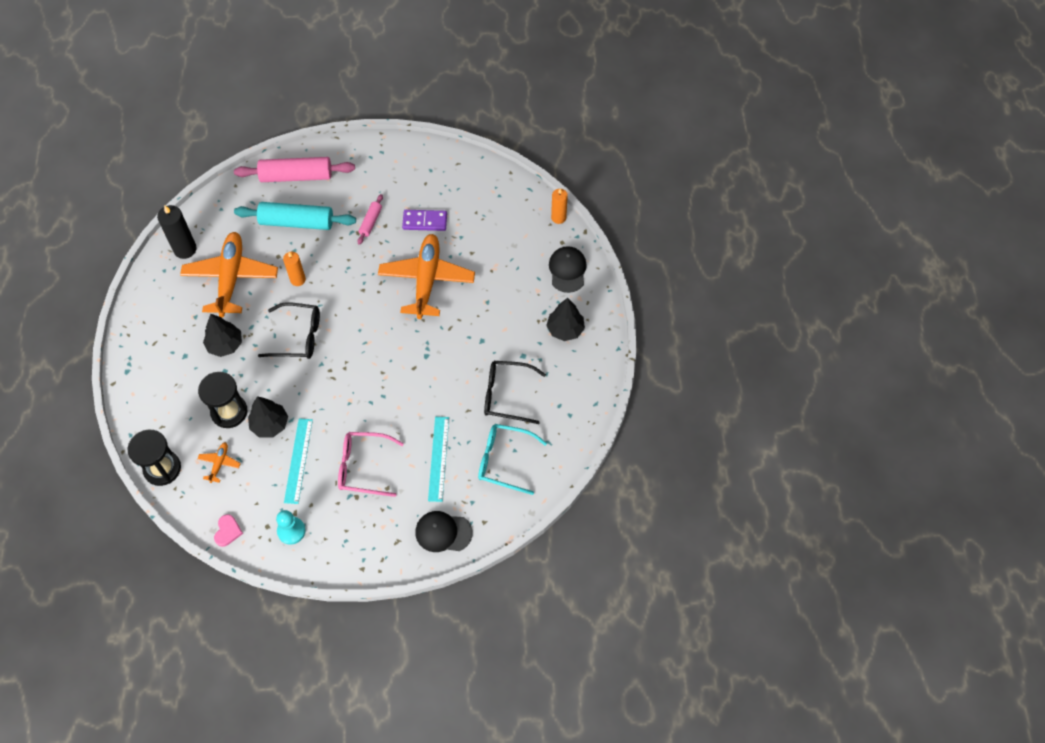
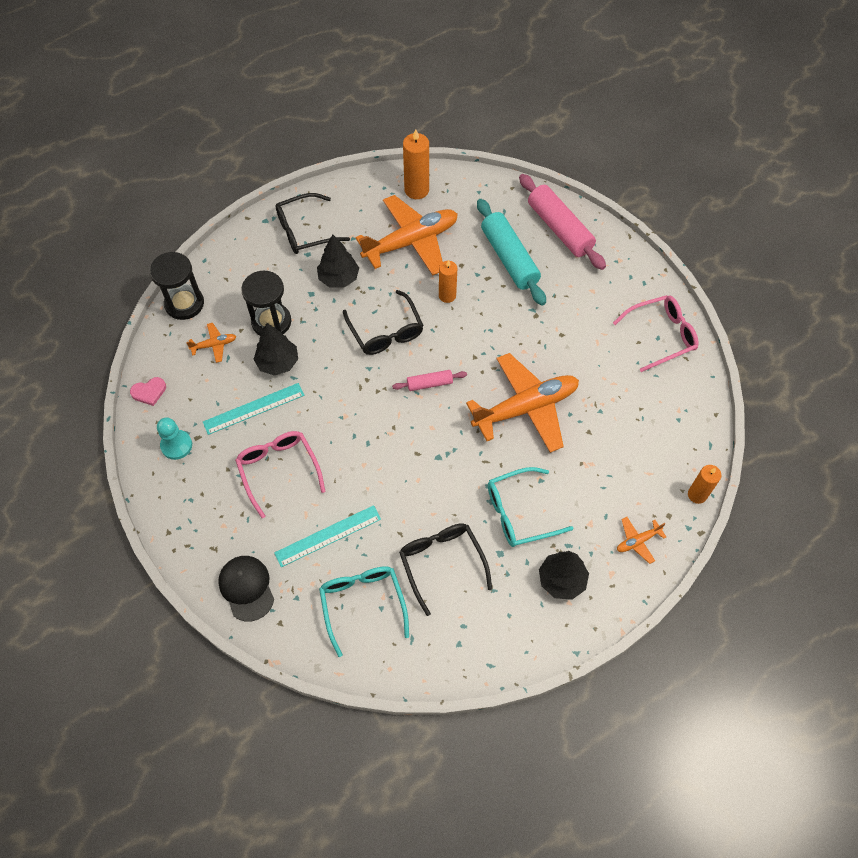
camera: 60 degrees right, 0 degrees up
black candle [157,205,197,259] -> orange candle [403,129,429,199]
pink rolling pin [357,194,383,245] -> pink rolling pin moved to [392,370,467,391]
purple domino [402,210,447,231] -> none
black cap [549,246,587,293] -> orange plane [617,517,666,564]
none -> black glasses [275,193,350,254]
none -> turquoise glasses [488,467,573,547]
none -> pink glasses [613,295,699,372]

